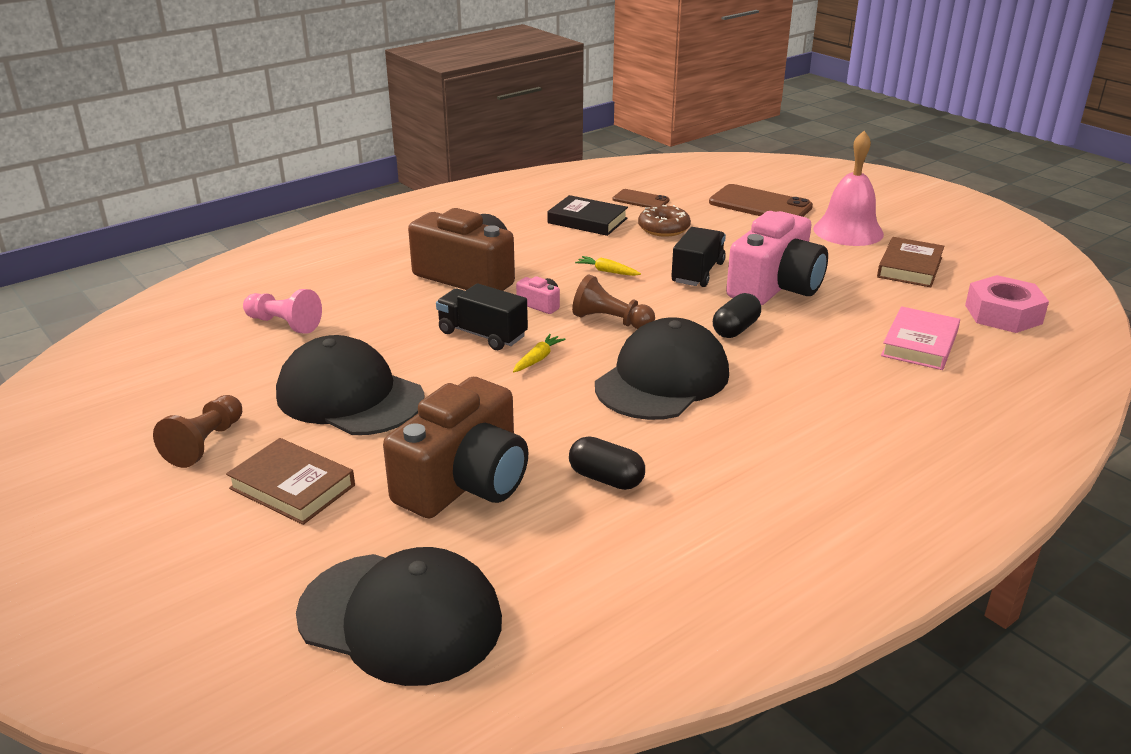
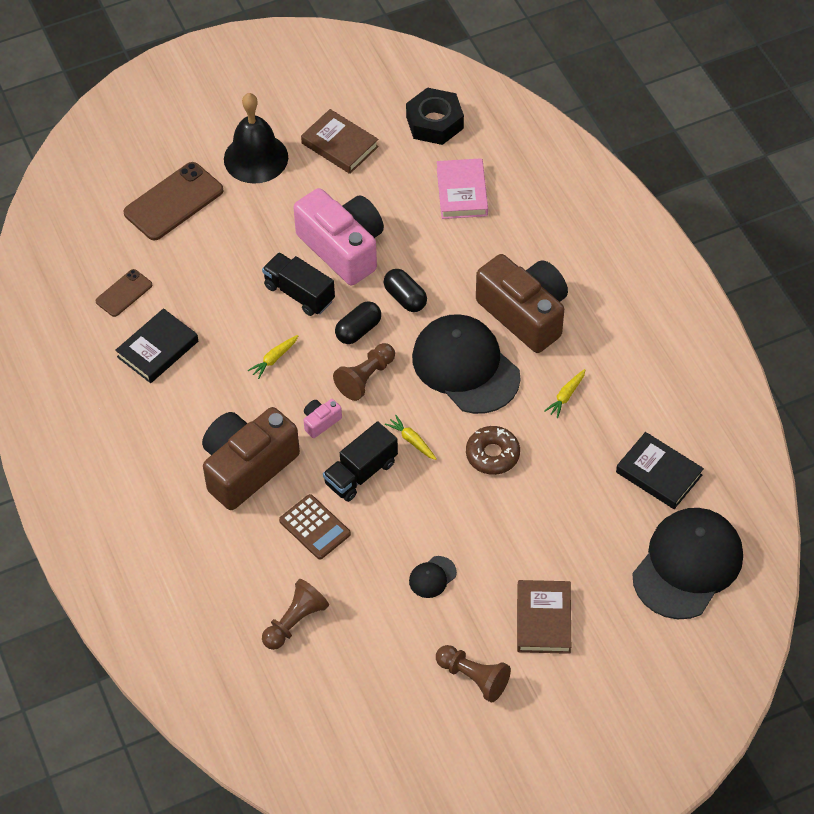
camera: 75 degrees left, 25 degrees up
brown book [226,438,355,525] -> brown book turned 45 degrees counterclockwise [517,580,571,654]
pink pawn [243,289,322,334] -> brown pawn [262,579,329,650]
black cap [276,335,424,435] -> black cap [409,556,457,598], size x0.40
brown camera [383,377,529,518] -> brown camera moved to [476,254,568,353]
black capsule [569,436,645,490] -> black capsule moved to [335,301,381,344]
brown donut [638,205,691,237] -> brown donut moved to [466,426,520,475]
pink bell [813,131,884,246] -> black bell [224,93,288,184]
pink book [881,306,960,370] -> pink book turned 45 degrees clockwise [437,158,488,219]
pink nut [965,275,1049,333] -> black nut [406,87,464,145]
none -> brown calculator [279,494,351,559]
none -> yellow carrot [545,369,585,418]
none -> black book [616,432,704,509]

